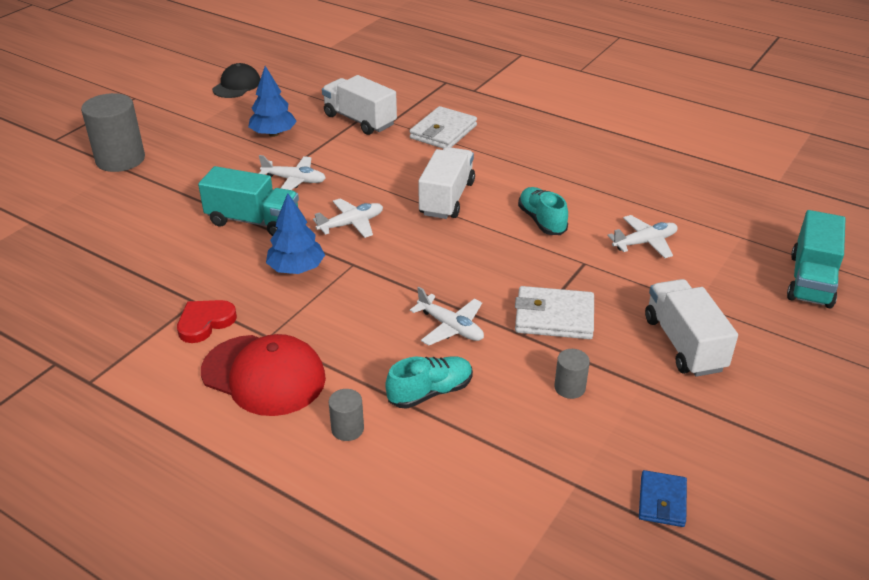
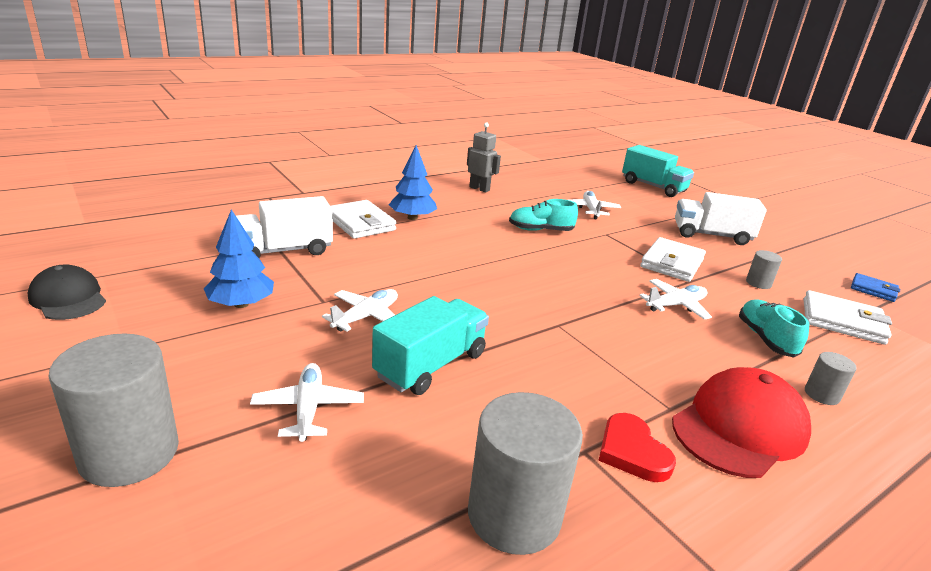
camera: 70 degrees left, 10 degrees down
blue tree [266,193,325,274] -> blue tree moved to [389,145,437,220]
white plane [313,198,383,238] -> white plane moved to [250,363,364,442]
white truck [418,147,475,219] -> none
none -> grey robot [467,122,501,192]
none -> grey cylinder [468,392,583,555]
none -> white wallet [804,290,892,345]

